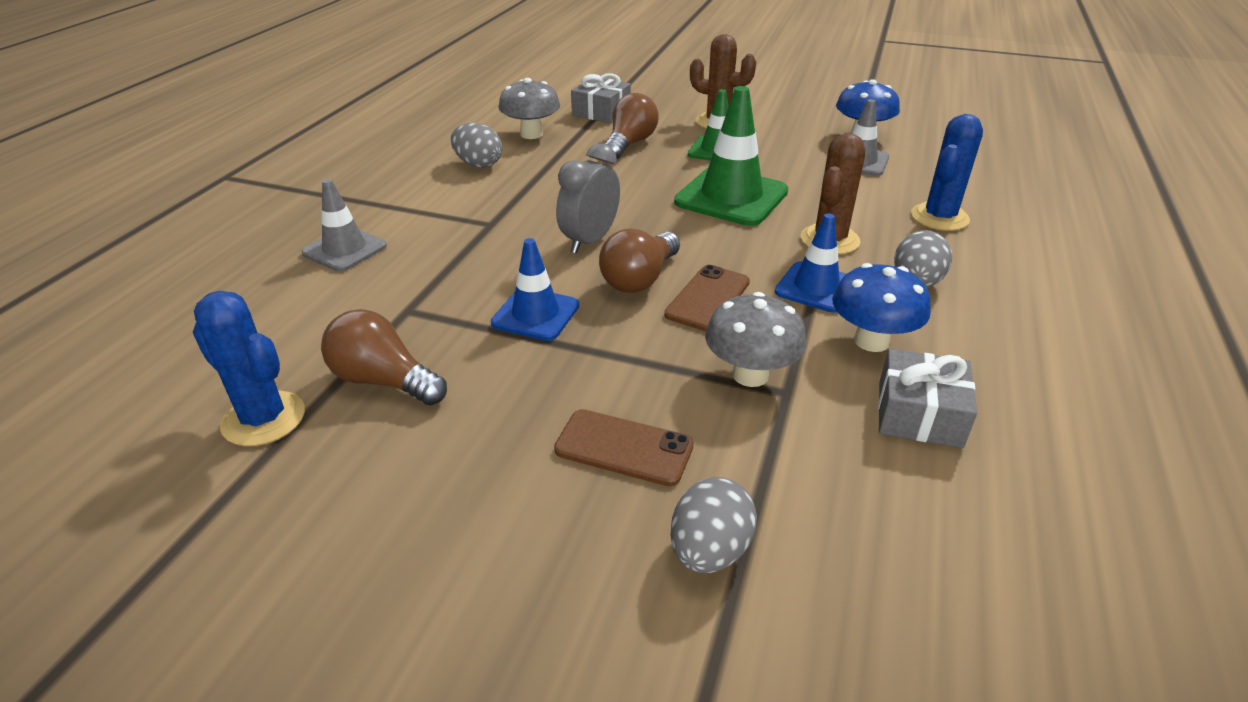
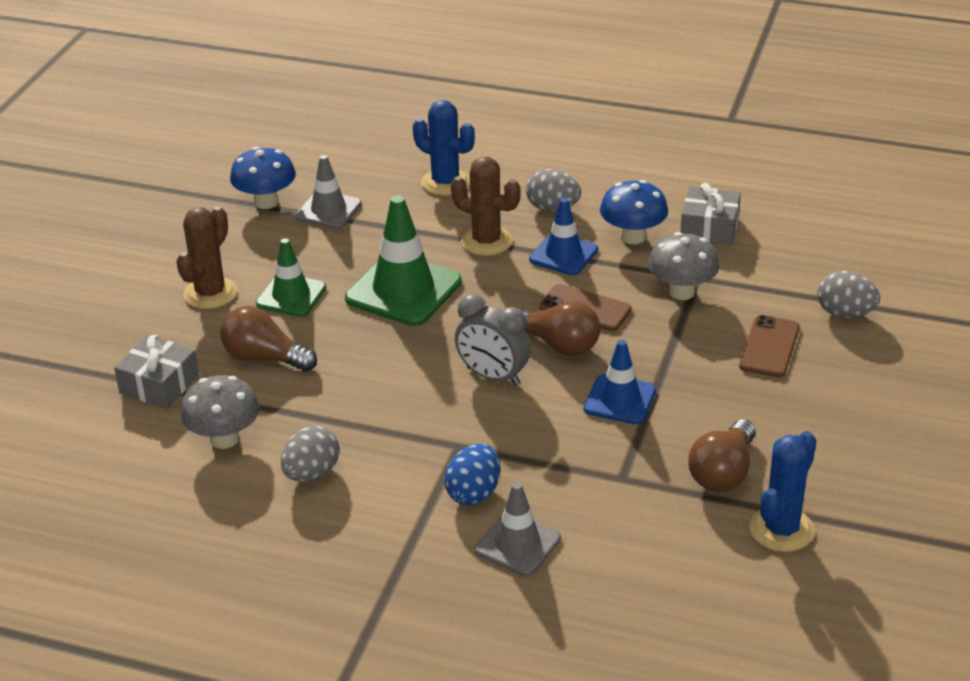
camera: 90 degrees left, 0 degrees up
none -> blue egg [444,444,501,505]

